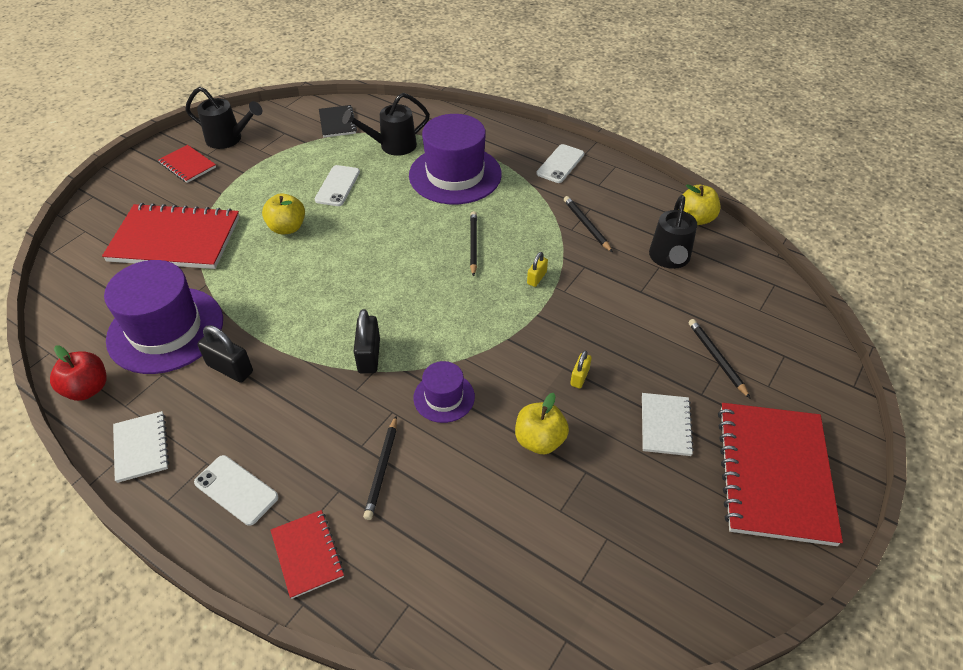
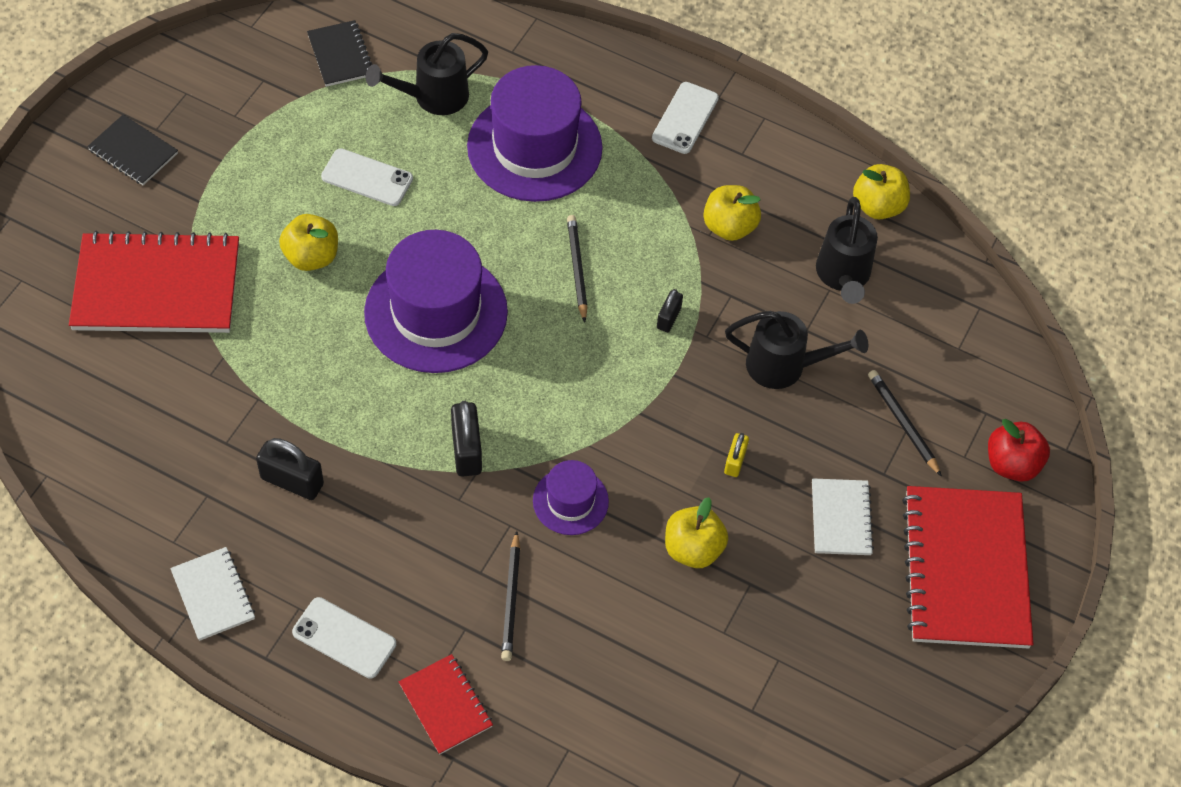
camera: 10 degrees left, 10 degrees up
red apple [50,345,107,401] -> red apple moved to [988,419,1050,482]
purple hat [104,260,223,374] -> purple hat moved to [364,230,508,373]
red notebook [158,145,216,183] -> black notebook [87,114,178,185]
black watering can [186,87,262,149] -> black watering can moved to [725,311,868,389]
white phone [315,165,360,206] -> white phone turned 75 degrees counterclockwise [321,148,413,206]
yellow padlock [527,252,548,287] -> black padlock [657,289,683,332]
black pencil [564,196,613,253] -> yellow apple [703,185,761,241]

